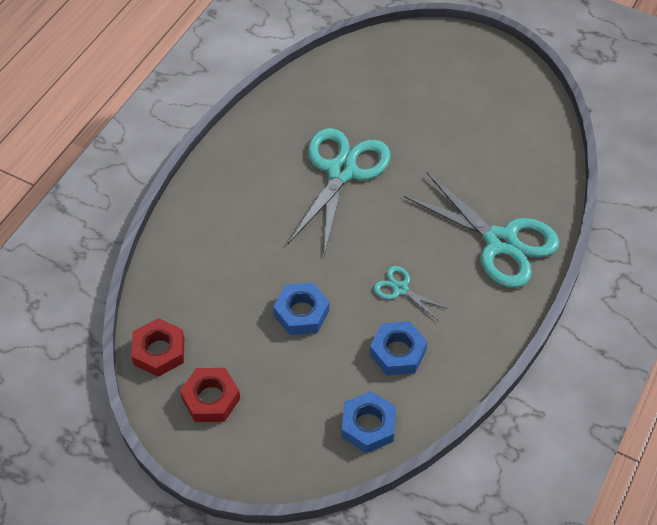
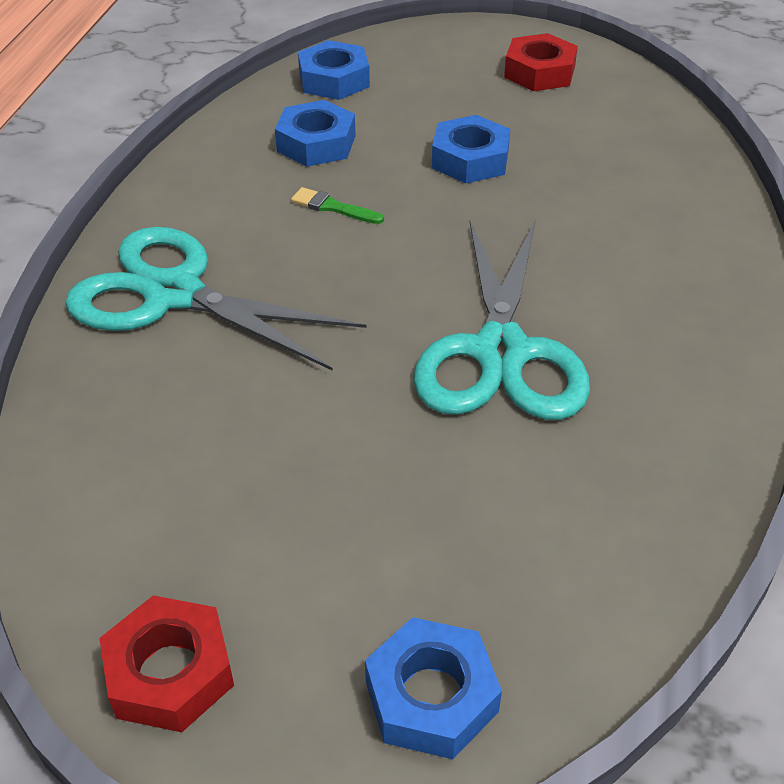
camera: 165 degrees right, 10 degrees down
red nut [131,318,184,377] -> red nut moved to [99,595,234,732]
turquoise scissors [373,266,449,320] -> green brush [291,187,384,224]
none -> blue nut [365,617,502,759]

